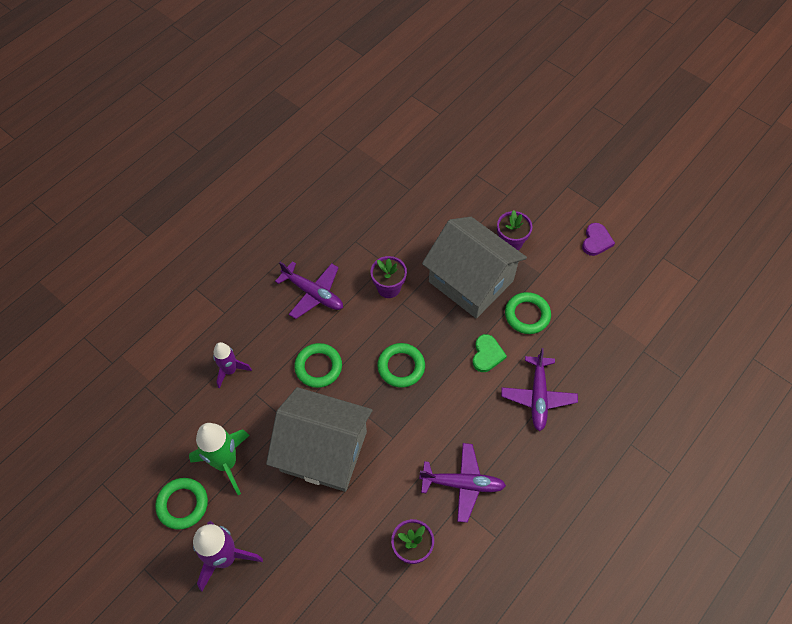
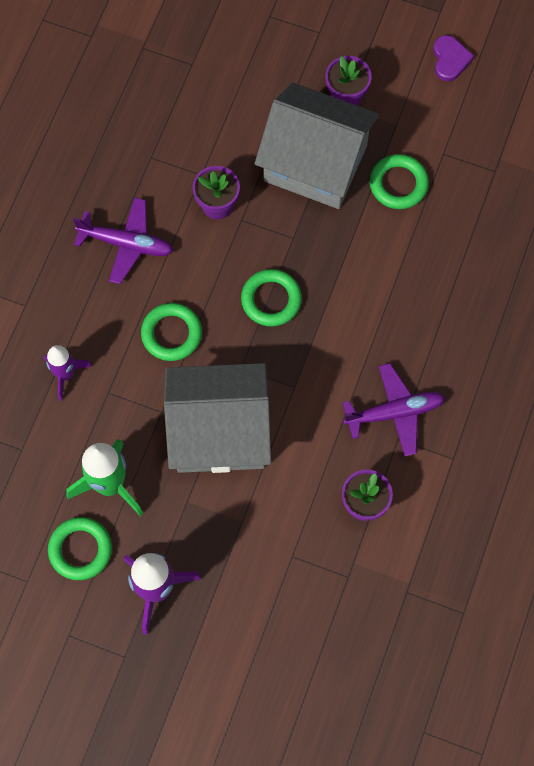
camera: 20 degrees left, 10 degrees up
green heart [472,334,507,372] -> none
purple plane [501,348,578,431] -> none

